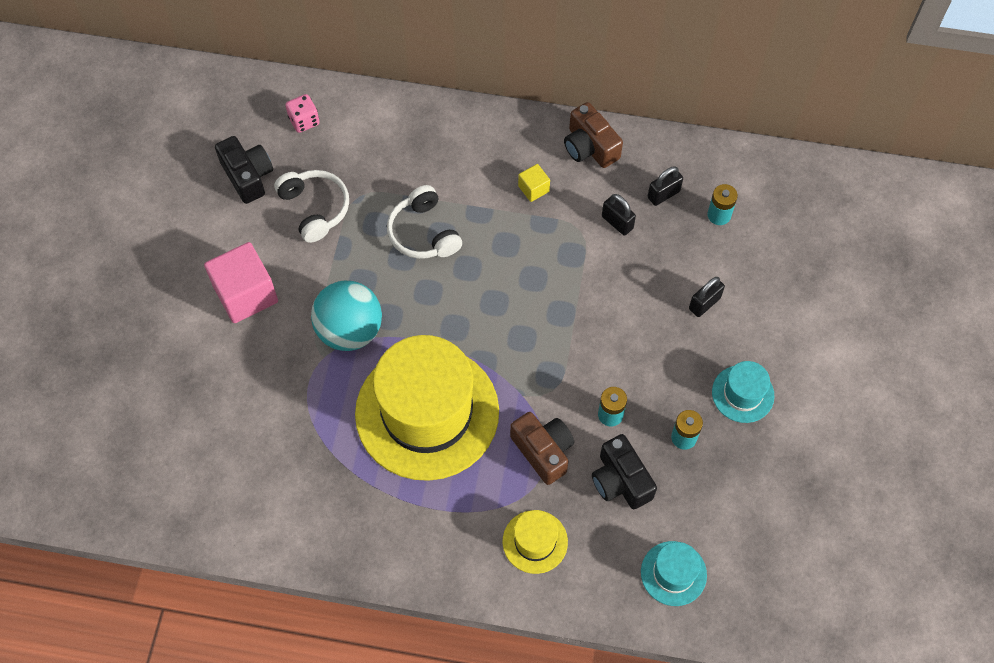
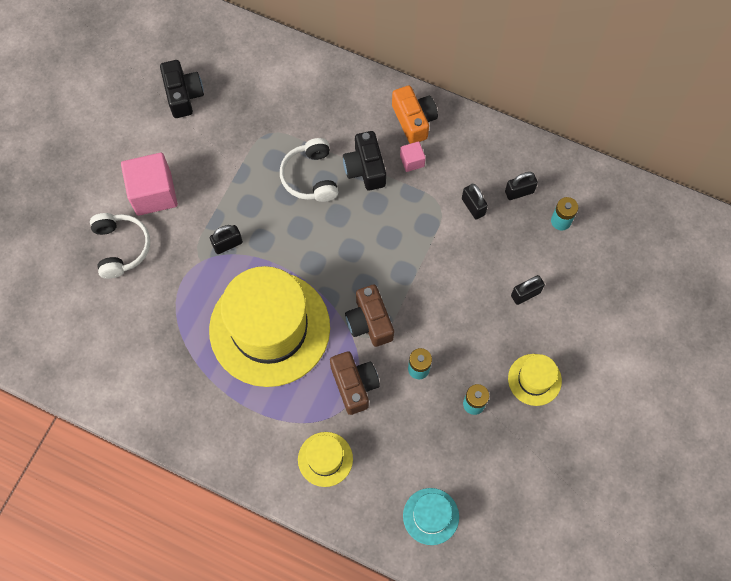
camera: 15 degrees right, 5 degrees up
white headphones [274,170,349,243] -> white headphones moved to [90,213,150,279]
pink dice [286,94,320,133] -> none
turquoise ball [311,281,382,351] -> black padlock [210,225,243,254]
yellow cube [518,164,550,202] -> pink cube [400,141,426,172]
brown camera [564,102,623,168] -> brown camera moved to [345,285,394,347]
black camera [592,434,657,509] -> black camera moved to [343,131,386,191]
turquoise hat [712,361,774,423] -> yellow hat [508,354,562,406]
none -> orange camera [392,85,438,144]

